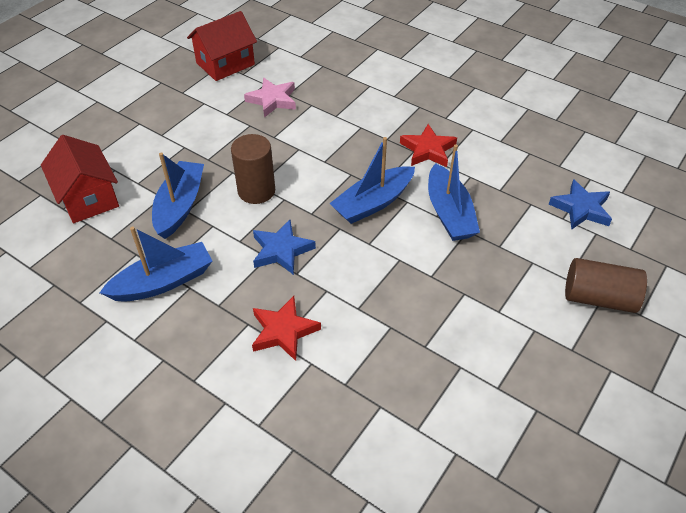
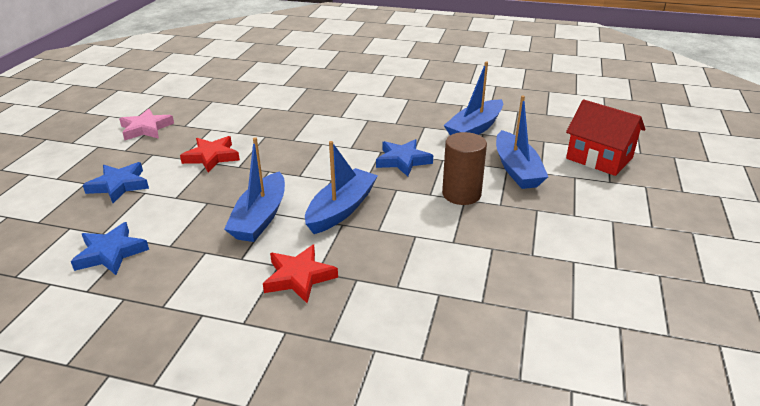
camera: 160 degrees right, 15 degrees down
red house [187,11,257,81] -> none
pink star [244,78,296,118] -> pink star moved to [119,109,174,140]
red star [252,296,321,361] -> red star moved to [180,136,240,173]
blue boat [428,144,480,241] -> blue boat turned 135 degrees counterclockwise [224,137,285,242]
brown cylinder [565,258,647,313] -> blue star [83,162,149,203]

